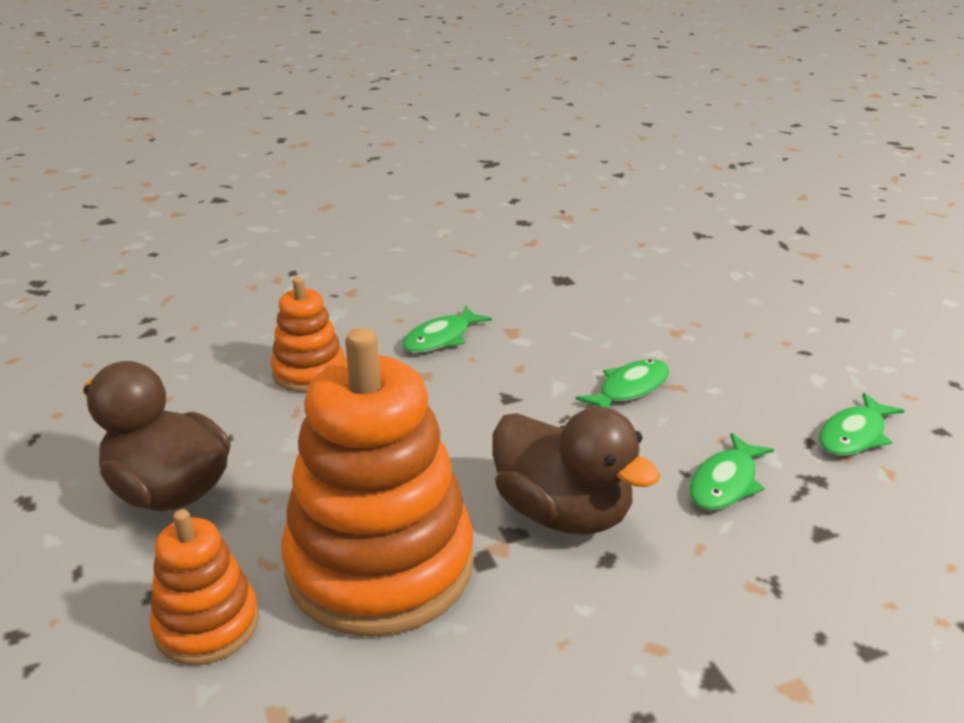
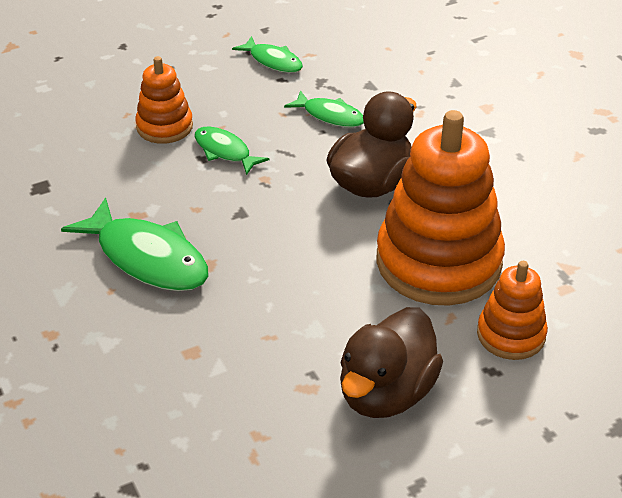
camera: 95 degrees left, 10 degrees up
orange stacking toy [271,277,345,392] -> orange stacking toy moved to [135,56,193,144]
green fish [402,306,492,353] -> green fish [61,197,209,291], size x1.76

